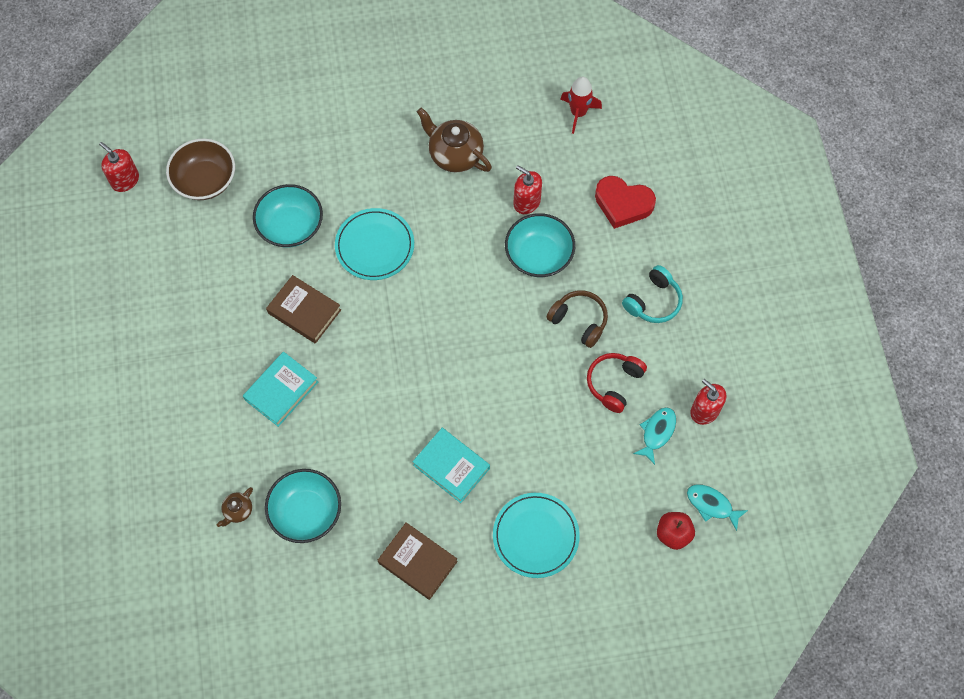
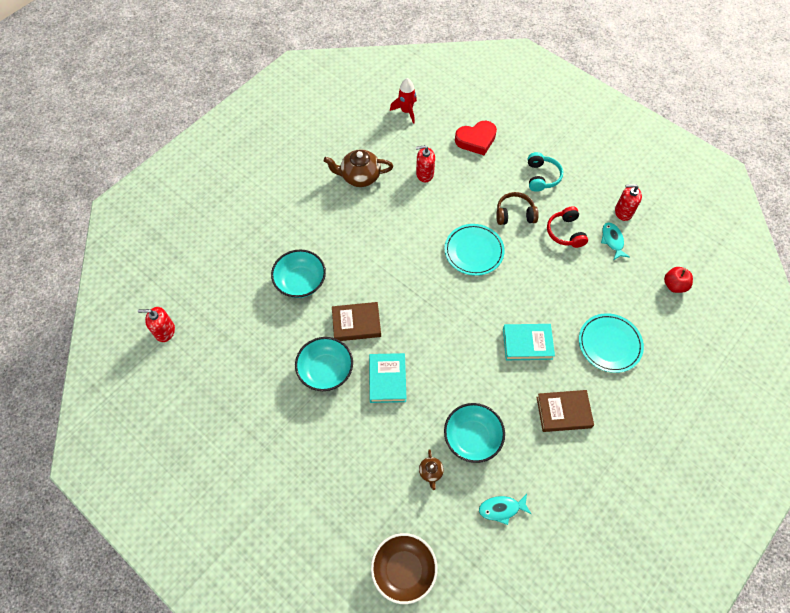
camera: 40 degrees left, 5 degrees down
brown bowl [166,138,235,200] -> brown bowl moved to [371,533,438,604]
turquoise plate [335,208,414,280] -> turquoise plate moved to [444,224,505,276]
turquoise bowl [505,213,575,277] -> turquoise bowl moved to [295,337,353,391]
turquoise fish [687,484,748,531] -> turquoise fish moved to [479,494,532,525]

